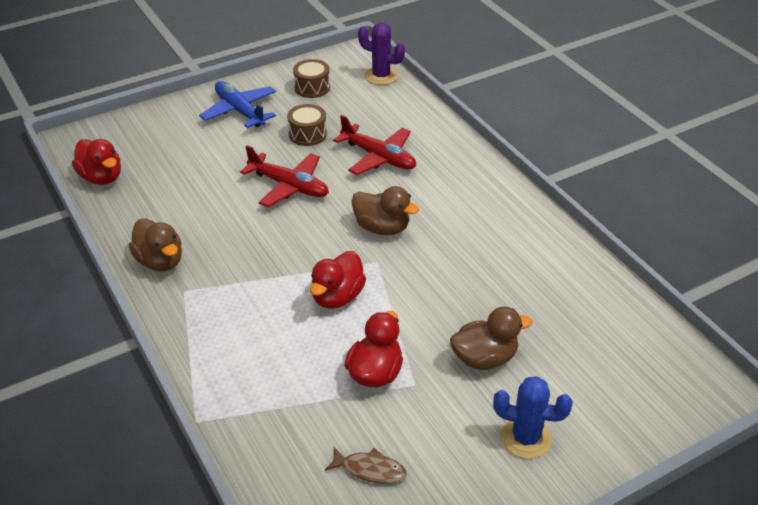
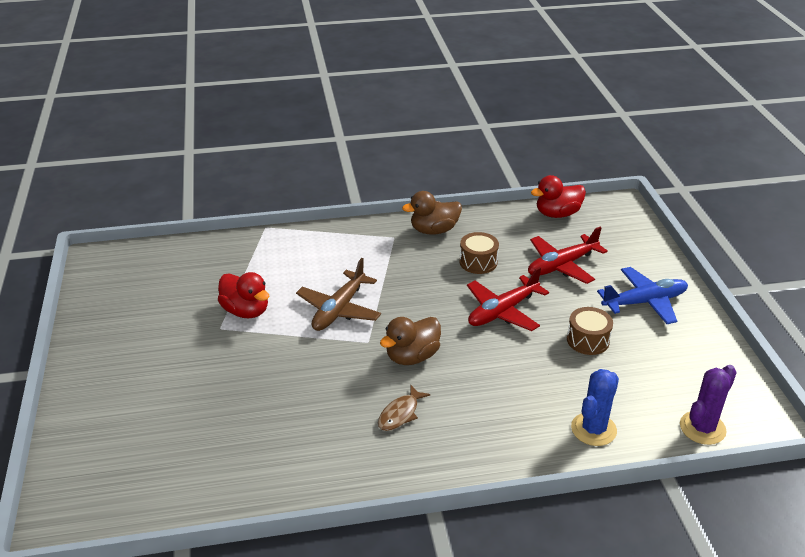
camera: 110 degrees right, 5 degrees down
brown drum [293,59,330,98] -> brown drum moved to [459,232,499,274]
red duck [310,251,366,309] -> brown plane [296,258,381,331]
brown fish [325,447,407,484] -> brown fish moved to [378,385,430,431]
red plane [333,115,416,175] -> red plane moved to [528,227,608,284]
brown duck [450,307,533,370] -> none
blue cactus [493,376,573,459] -> blue cactus moved to [571,369,619,446]

